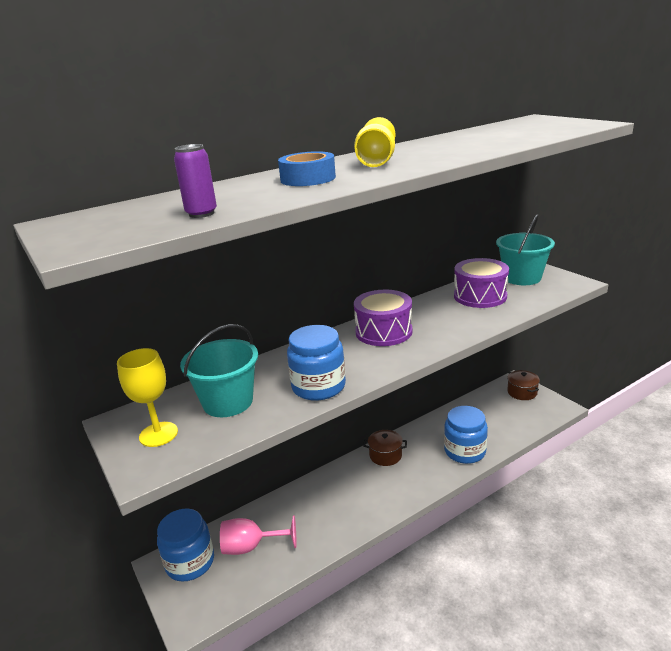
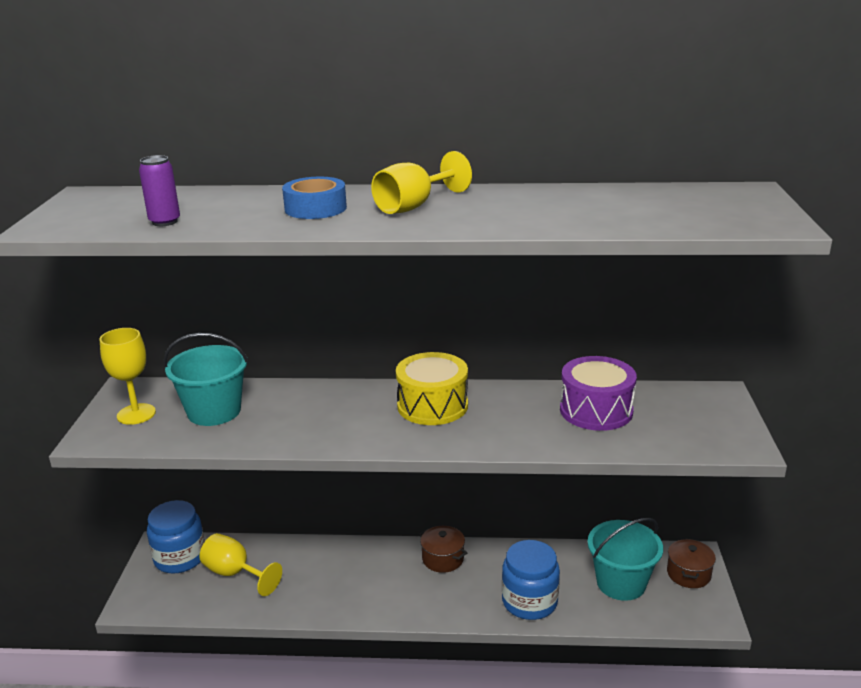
camera: 35 degrees right, 0 degrees up
pink goblet [220,515,296,555] -> yellow goblet [199,533,282,596]
blue jar [287,325,346,401] -> none
purple drum [354,290,413,346] -> yellow drum [396,352,468,425]
turquoise bucket [496,214,555,285] -> turquoise bucket moved to [588,518,663,601]

